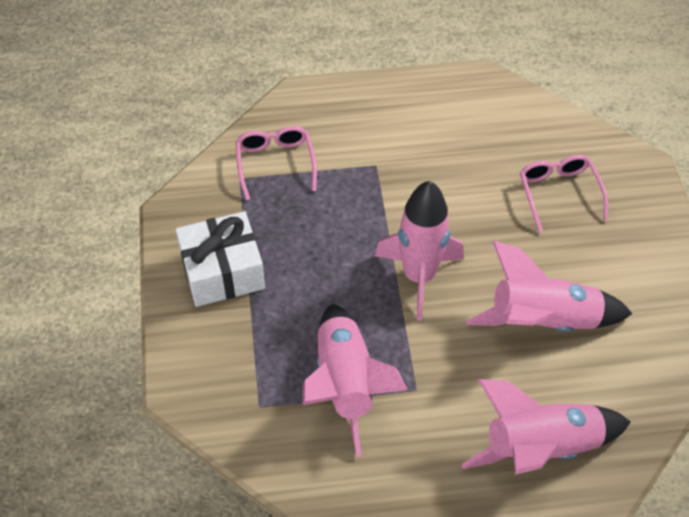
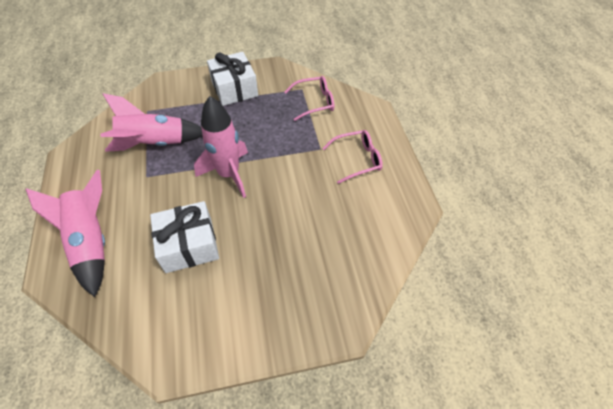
camera: 85 degrees right, 0 degrees up
pink rocket [466,241,633,332] -> white gift [150,201,219,273]
pink glasses [520,155,608,233] -> pink glasses moved to [322,130,383,184]

